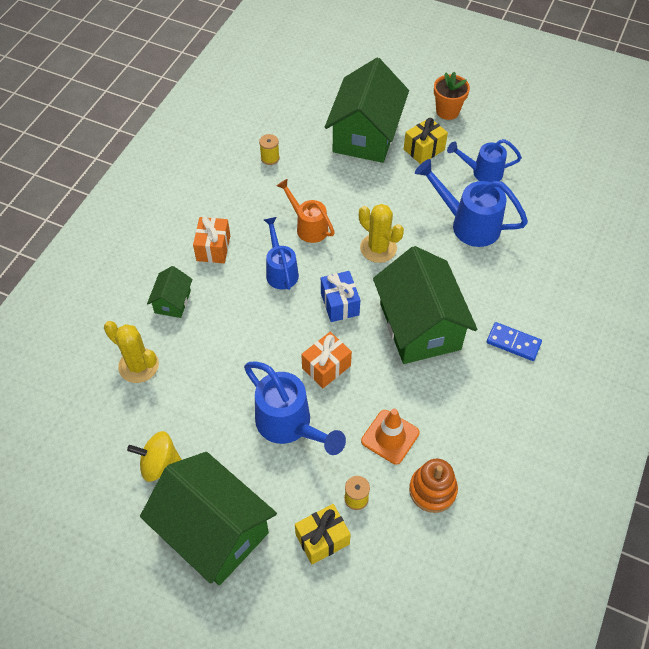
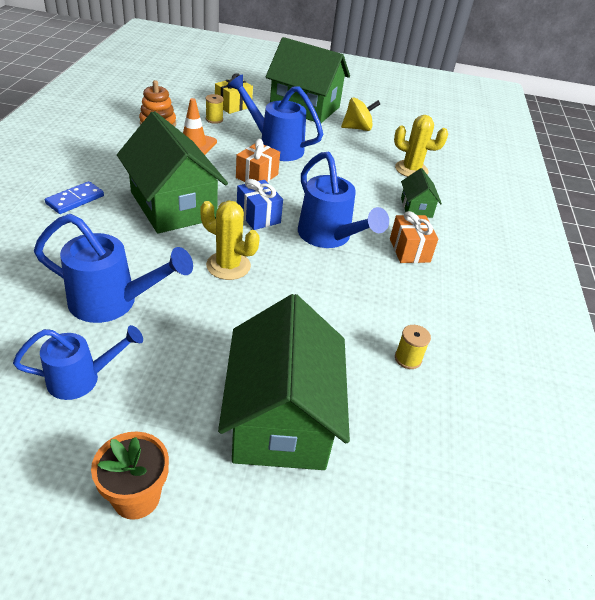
camera: 160 degrees right, 15 degrees down
blue watering can [264,217,299,290] -> blue watering can [298,152,389,248], size x1.53
orange watering can [277,179,335,243] -> none
yellow gift [404,118,448,164] -> none
blue domino [487,322,542,361] -> blue domino turned 60 degrees counterclockwise [45,181,104,214]

